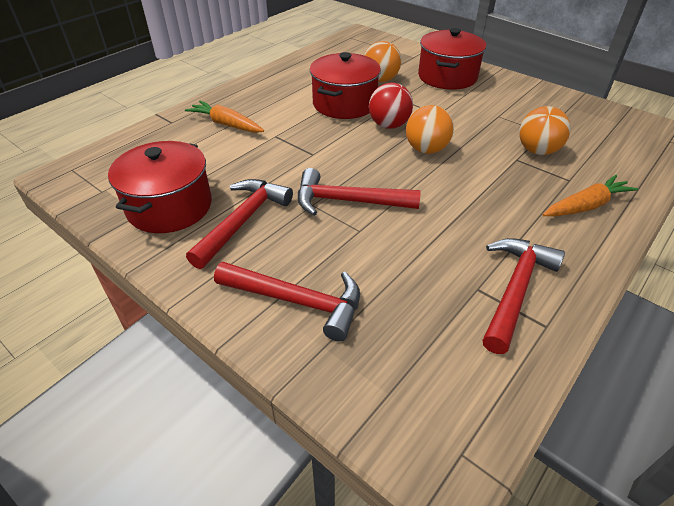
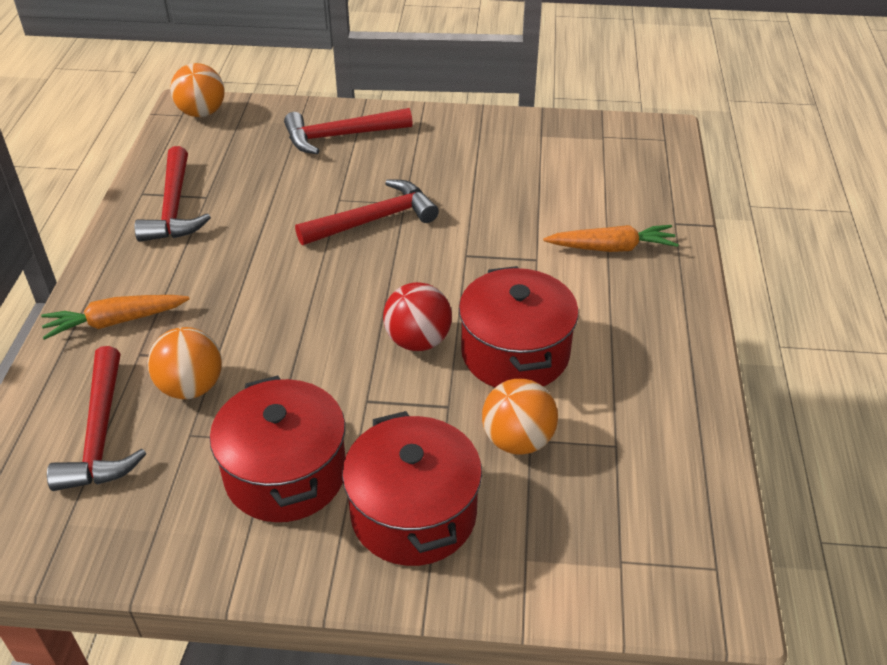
camera: 145 degrees right, 0 degrees up
red pot [108,141,212,233] -> red pot moved to [210,376,346,522]
red hammer [186,179,293,269] -> red hammer moved to [47,346,146,491]
orange ball [406,105,454,154] -> orange ball moved to [170,63,225,117]
orange carrot [543,175,638,216] -> orange carrot turned 45 degrees clockwise [41,295,190,340]

